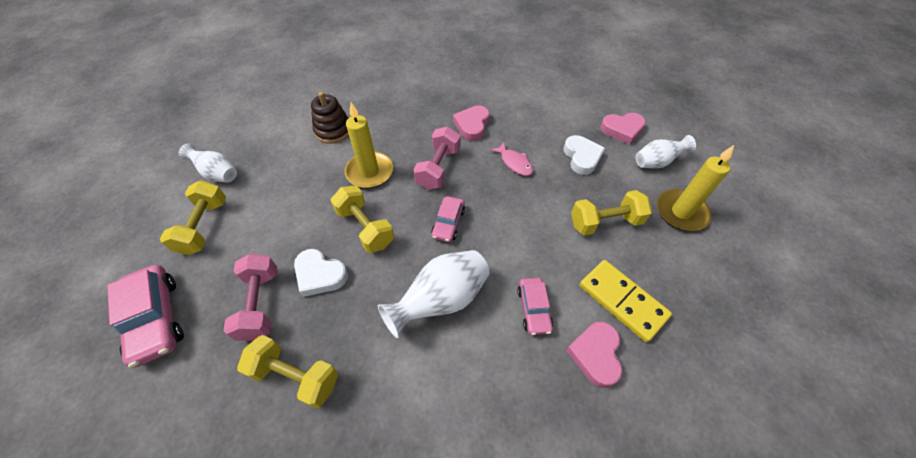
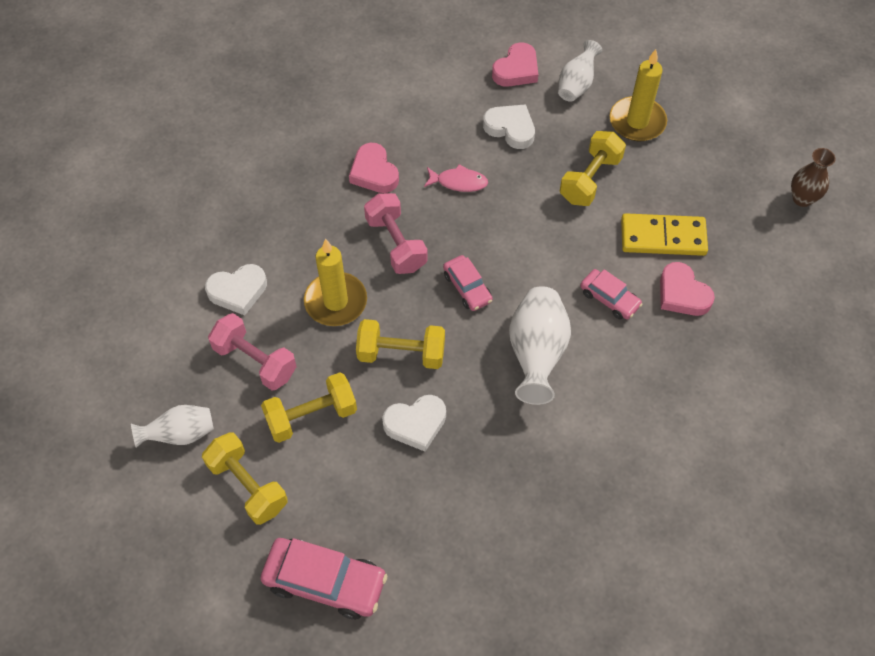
camera: 45 degrees left, 5 degrees up
pink dumbbell [223,253,277,341] -> pink dumbbell moved to [208,313,297,391]
yellow dumbbell [237,335,338,409] -> yellow dumbbell moved to [261,372,357,443]
brown stacking toy [311,92,349,144] -> white heart [205,264,267,315]
none -> brown vase [791,148,836,207]

